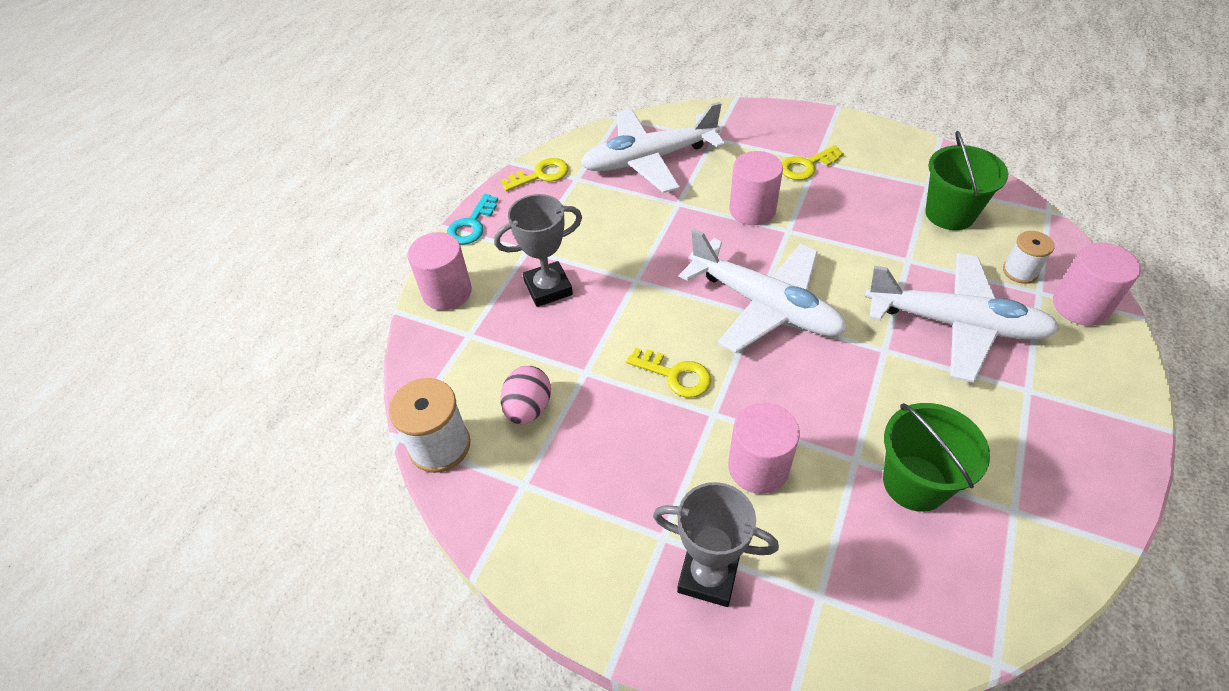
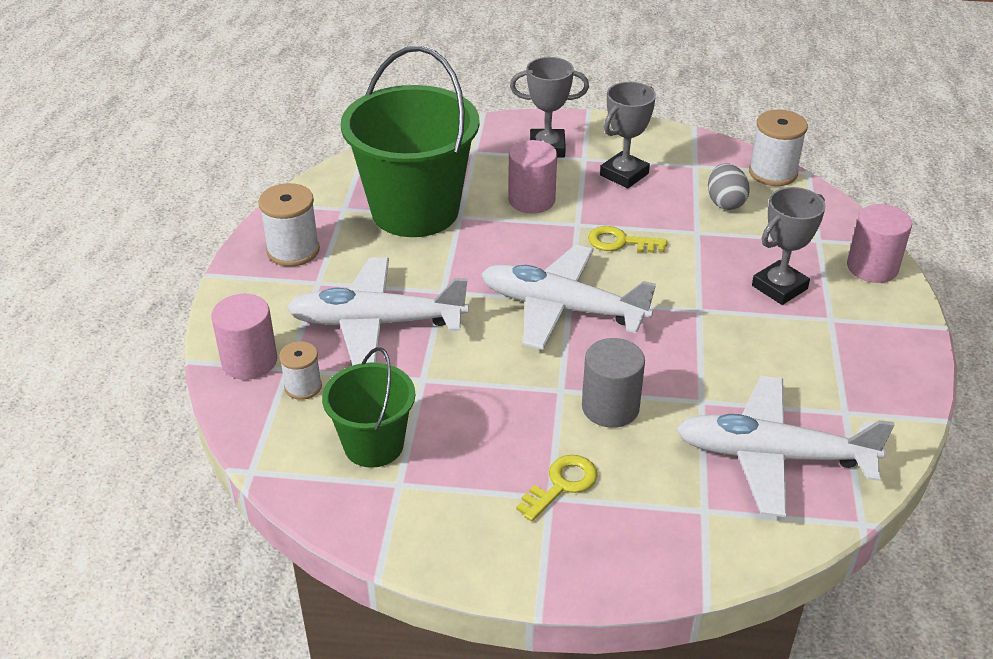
camera: 160 degrees right, 10 degrees down
turquoise key [447,194,498,245] -> none
yellow key [501,158,568,191] -> none
pink egg [501,366,551,425] -> grey egg [708,163,749,210]
white plane [580,102,725,193] -> white plane turned 135 degrees counterclockwise [676,376,895,517]
pink cylinder [729,151,783,225] -> grey cylinder [582,338,645,428]
green bucket [883,403,990,512] -> green bucket [341,46,480,237], size x1.83
none -> white spool [258,183,320,267]
none -> grey trophy [600,82,656,188]

